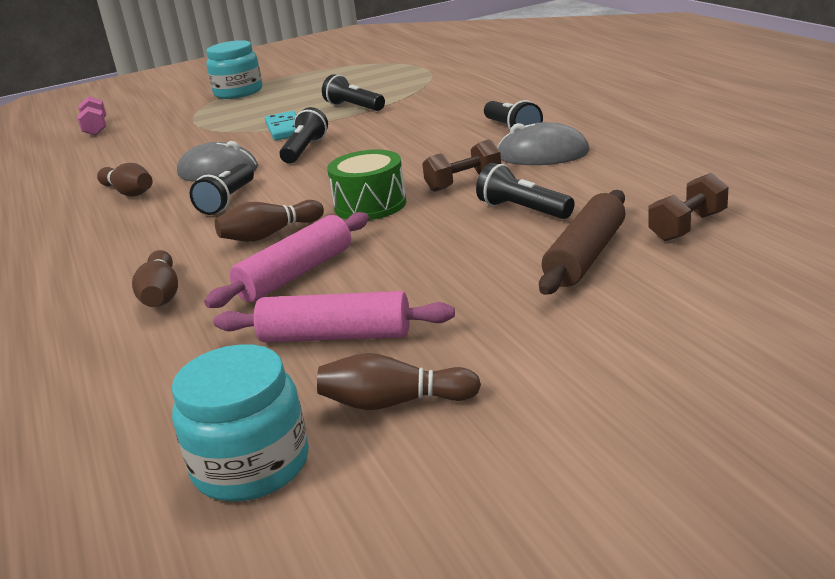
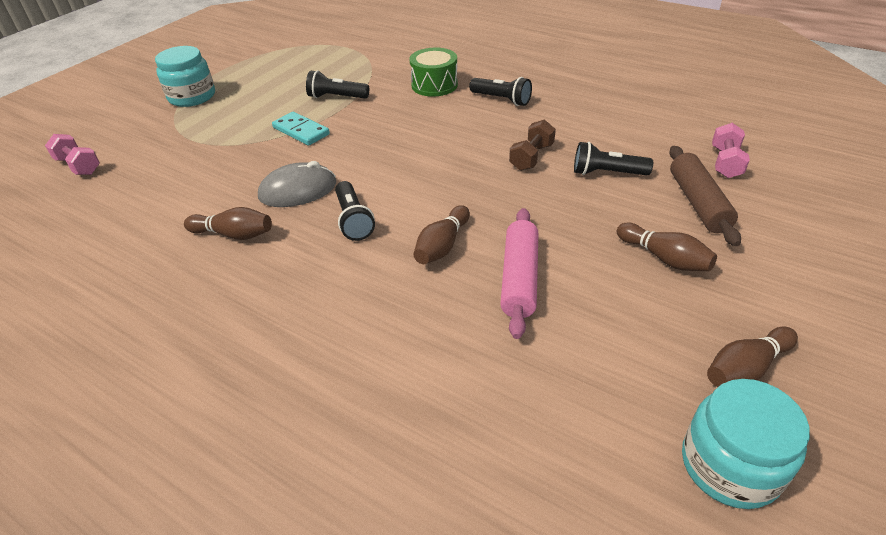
camera: 35 degrees left, 15 degrees up
brown bowling pin [132,250,178,307] -> brown bowling pin moved to [617,223,717,271]
pink rolling pin [214,291,455,342] -> none
black flashlight [280,107,328,164] -> none
green drum [327,150,407,220] -> green drum moved to [409,48,458,97]
grey mouse [498,122,590,165] -> none
brown dumbbell [648,173,729,241] -> pink dumbbell [712,123,750,178]

